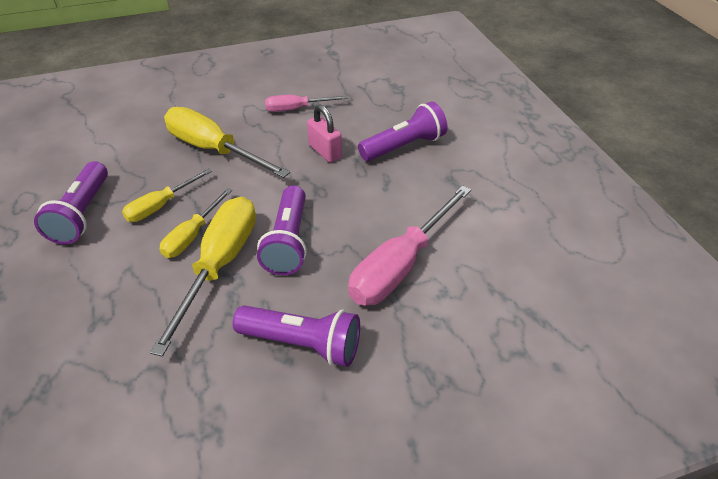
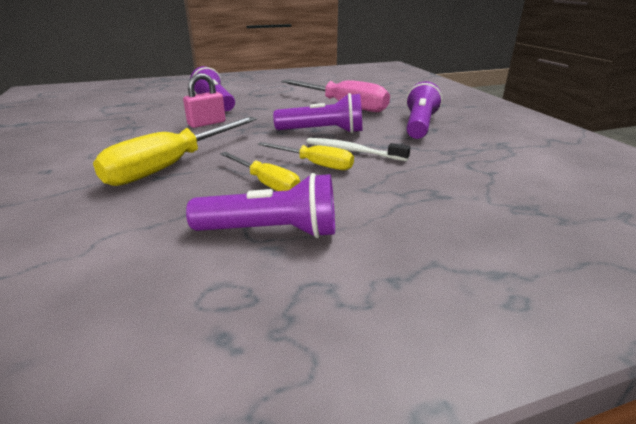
camera: 90 degrees left, 15 degrees down
yellow screwdriver [150,197,256,357] -> white toothbrush [306,138,411,161]
pink screwdriver [265,95,348,112] -> none

